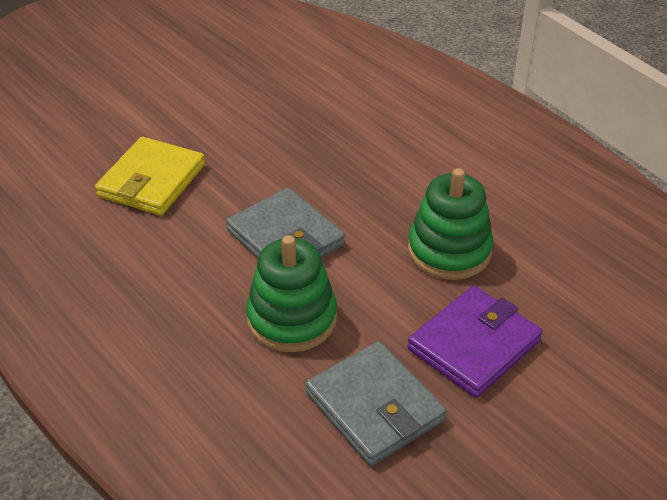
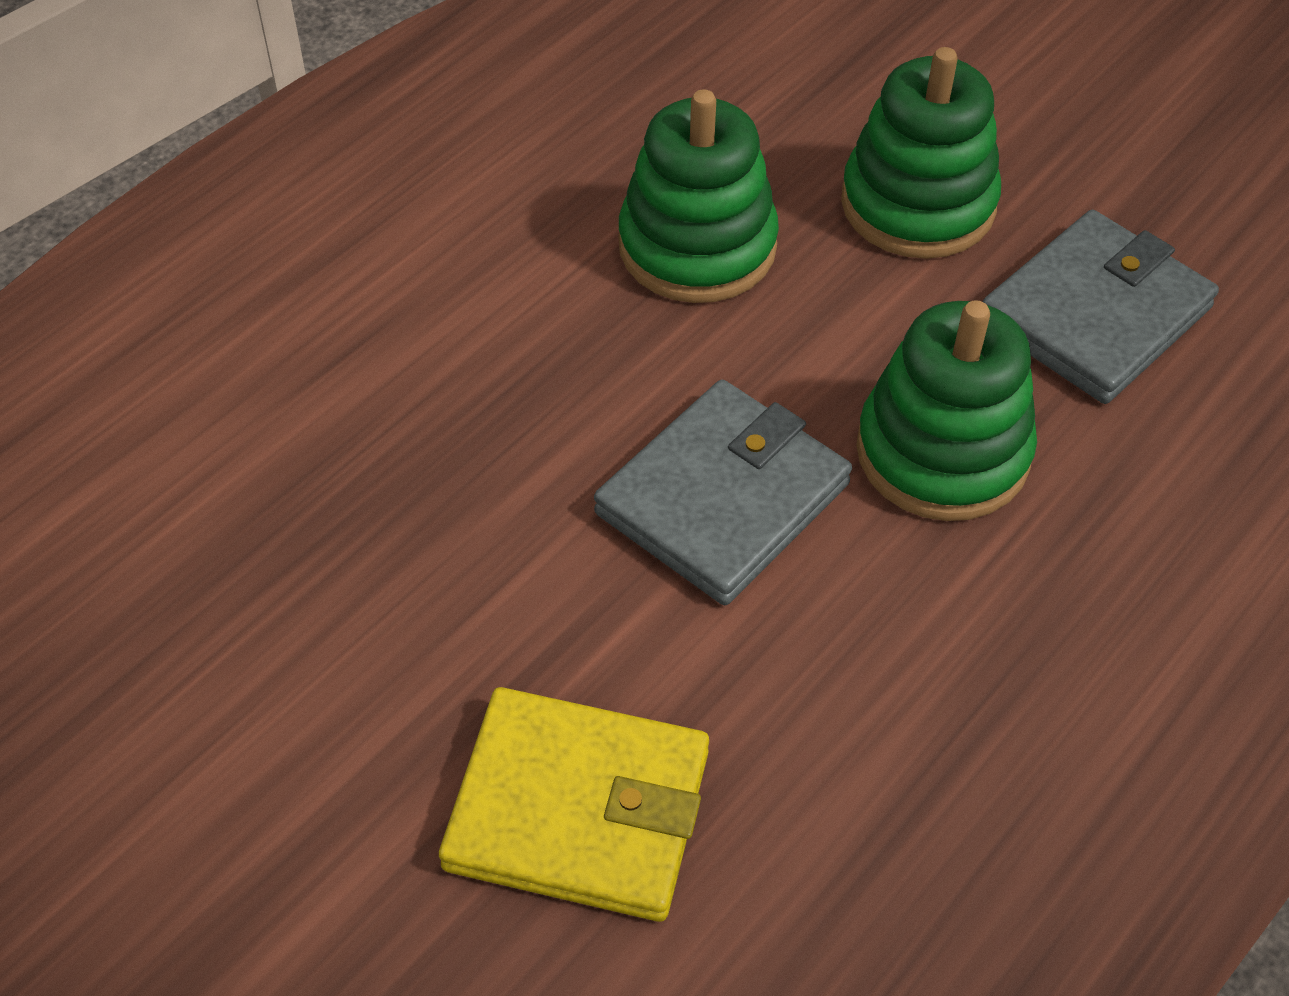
camera: 100 degrees left, 10 degrees up
purple wallet [408,286,543,398] -> green stacking toy [841,47,1001,259]

